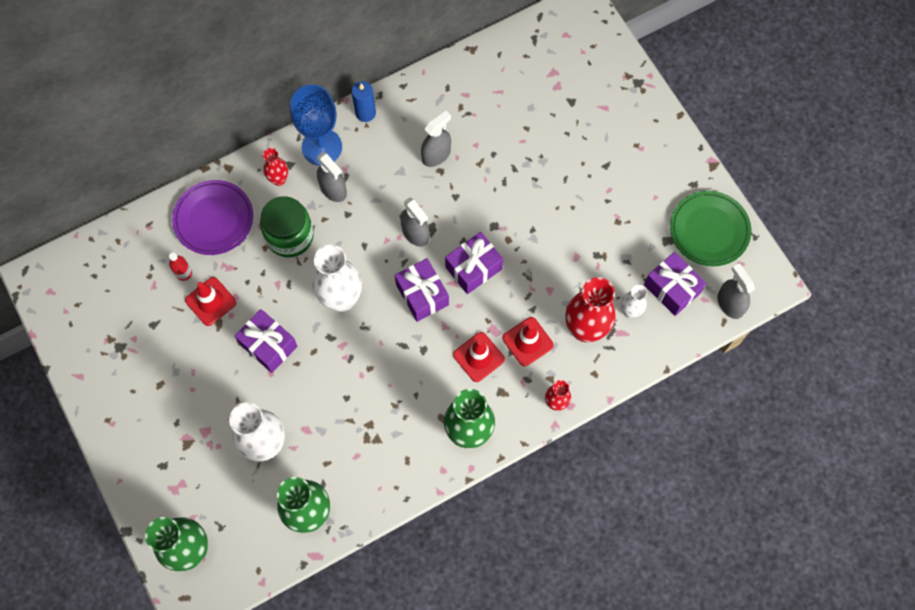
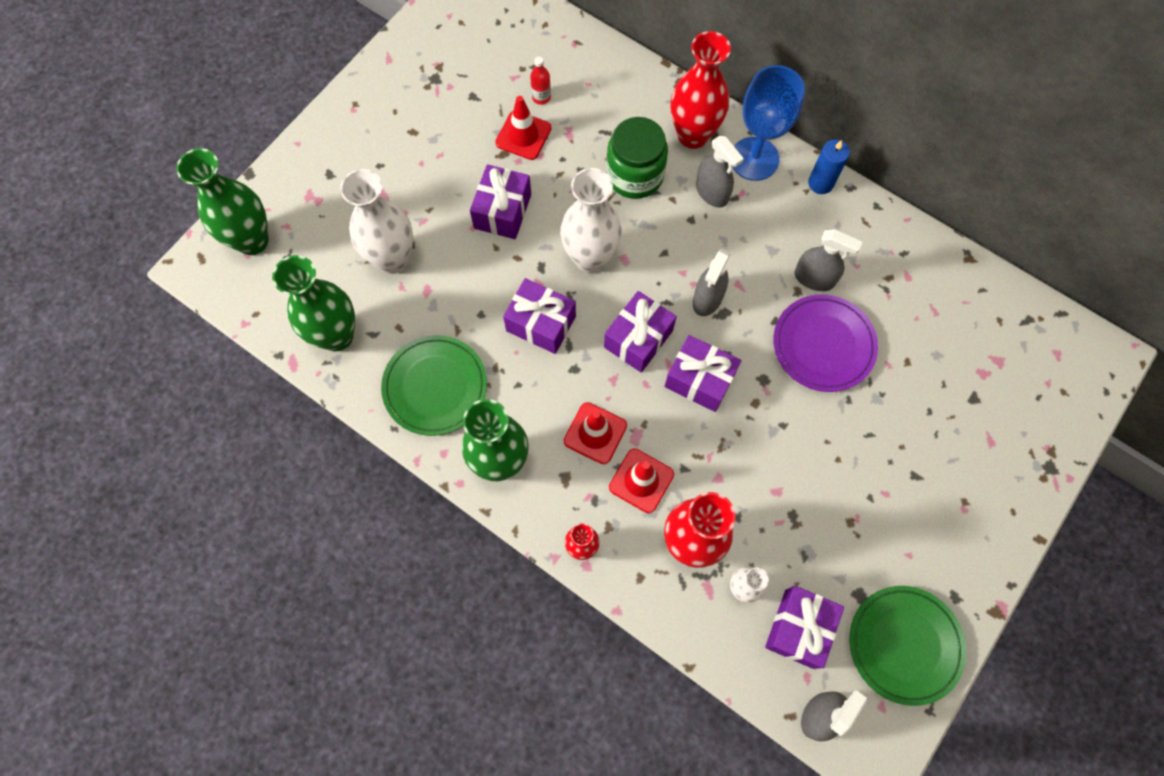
camera: 65 degrees right, 0 degrees up
purple plate [172,180,253,255] -> purple plate moved to [773,294,878,392]
red vase [263,148,288,186] -> red vase [671,31,731,149], size x1.92
grey spray bottle [317,152,347,202] -> grey spray bottle turned 60 degrees counterclockwise [696,136,744,208]
none -> green plate [381,335,487,436]
none -> purple gift [503,278,576,354]

